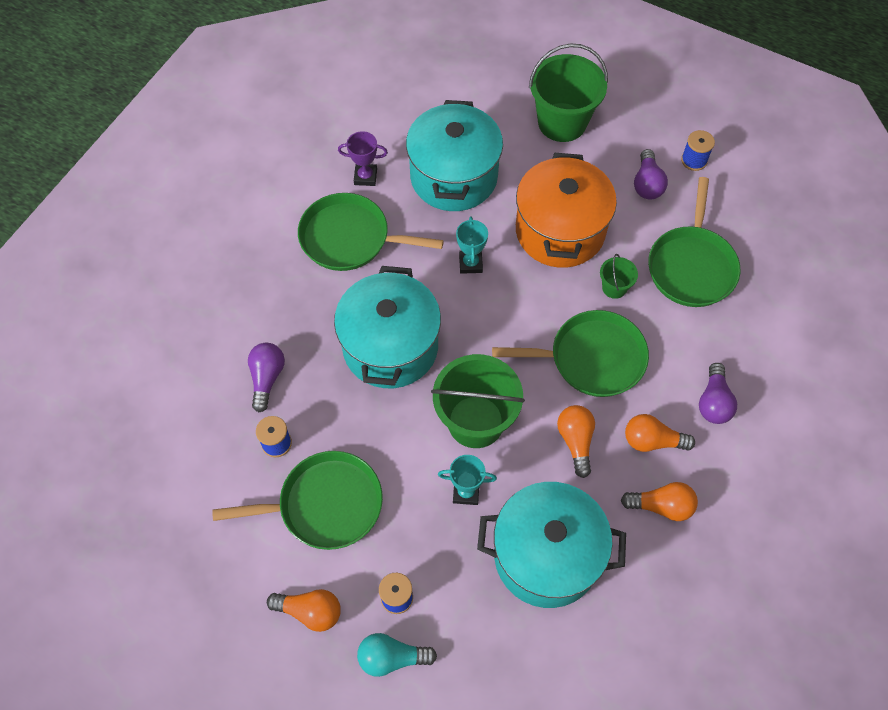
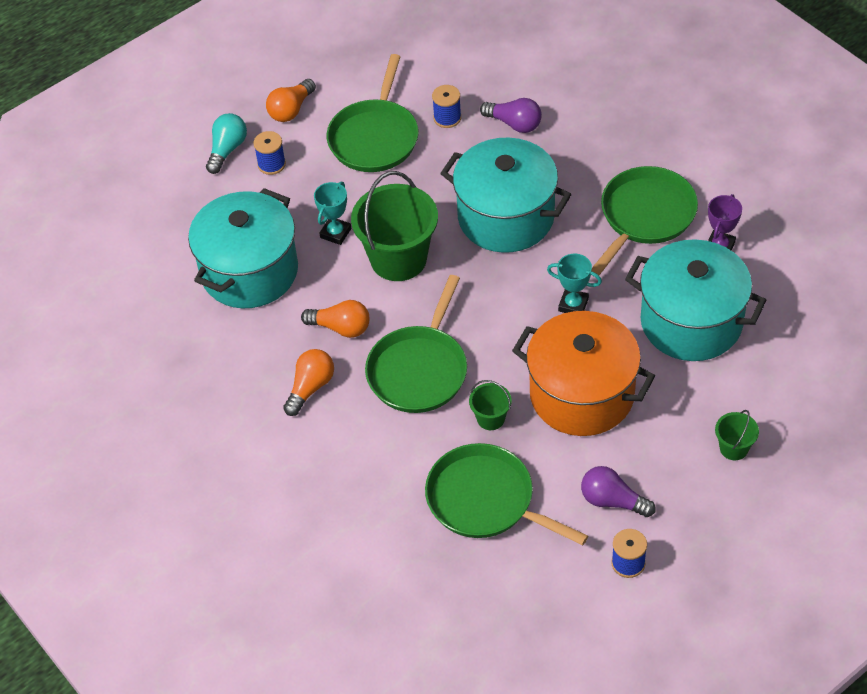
camera: 115 degrees right, 10 degrees down
green bucket [529,43,608,142] -> green bucket [715,410,759,460], size x0.46
orange light bulb [621,482,698,521] -> none
purple light bulb [699,363,737,424] -> none

